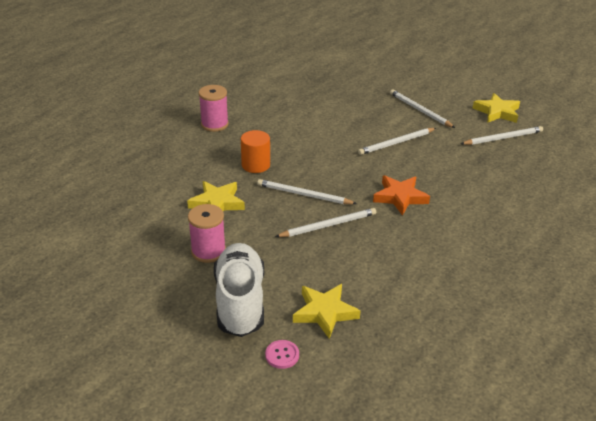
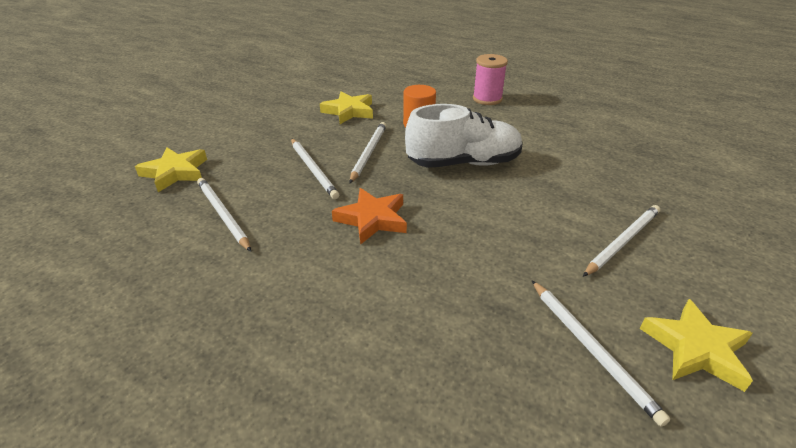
camera: 85 degrees right, 0 degrees up
pink spool [188,204,226,263] -> none
white shoe [214,243,264,337] -> white shoe moved to [405,104,523,168]
pink button [265,340,299,369] -> none
white pencil [358,128,436,155] -> white pencil moved to [197,178,251,251]

